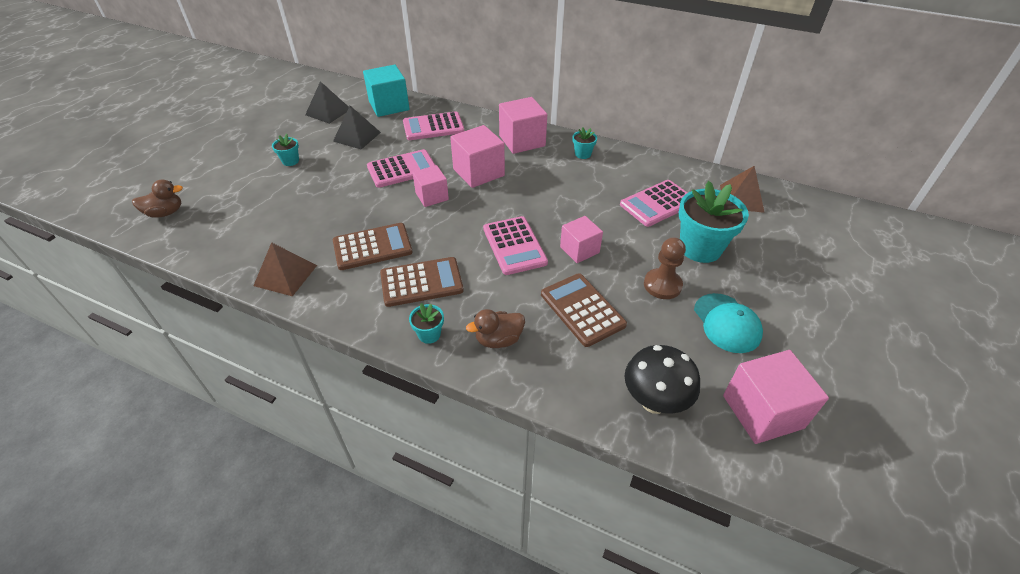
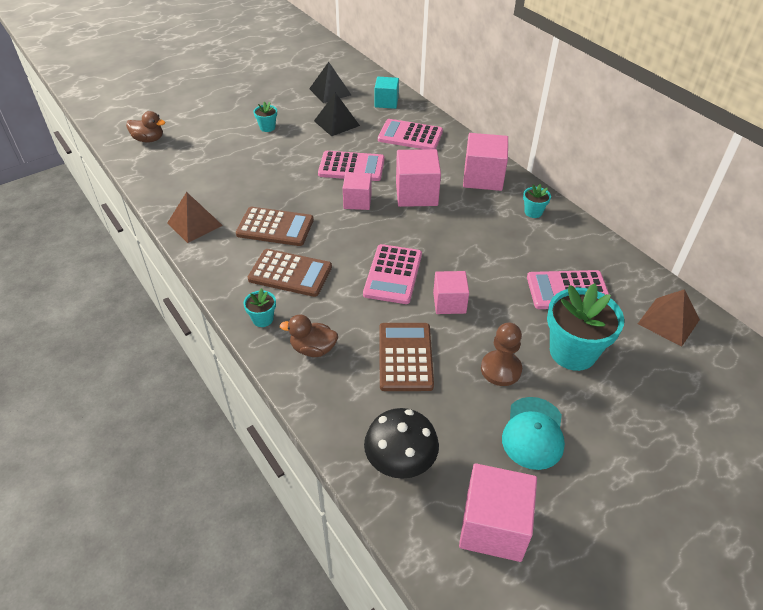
camera: 30 degrees right, 0 degrees up
turquoise cube [363,65,410,117] -> turquoise cube [375,77,399,109], size x0.65

